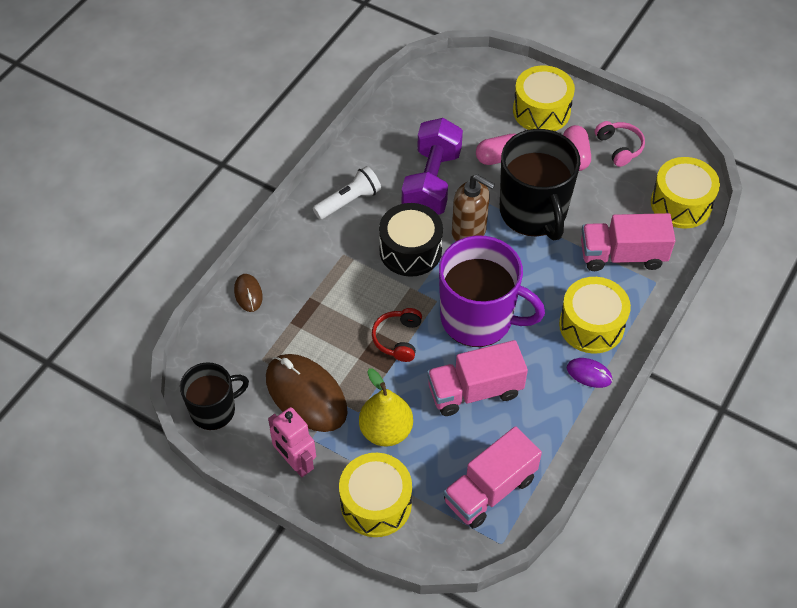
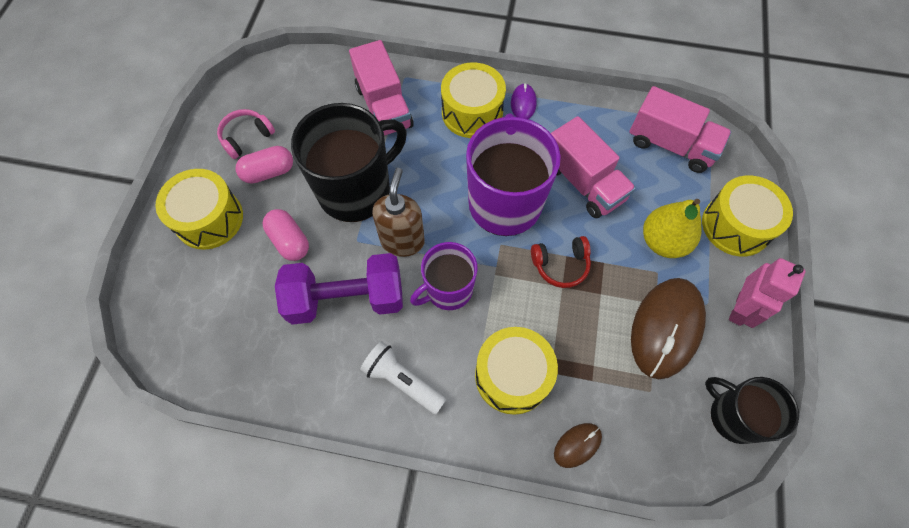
camera: 110 degrees left, 10 degrees up
black drum [379,203,443,277] -> purple mug [410,242,478,310]
yellow drum [651,157,720,229] -> yellow drum moved to [475,327,558,415]

